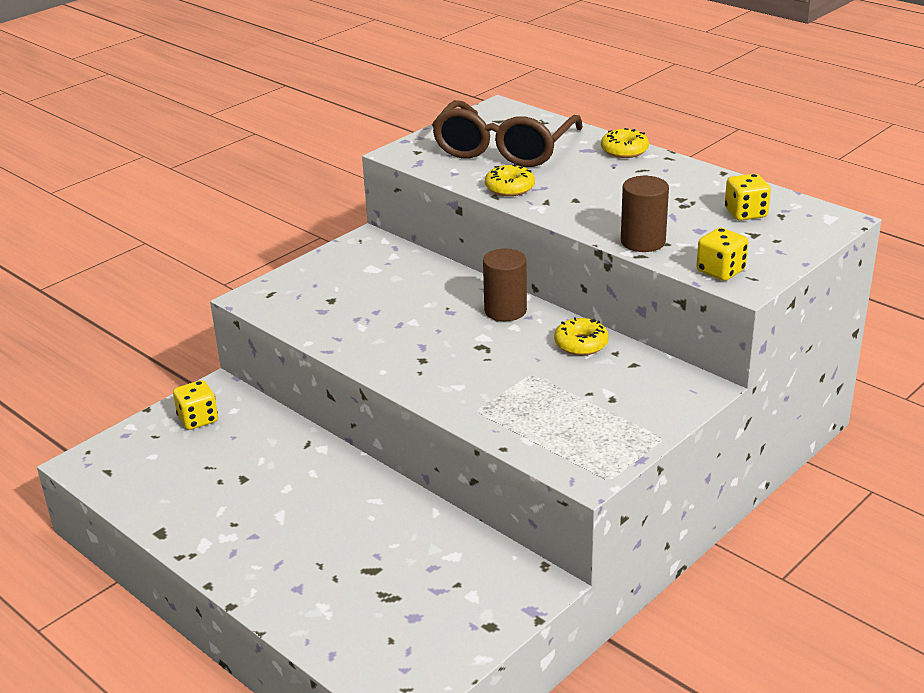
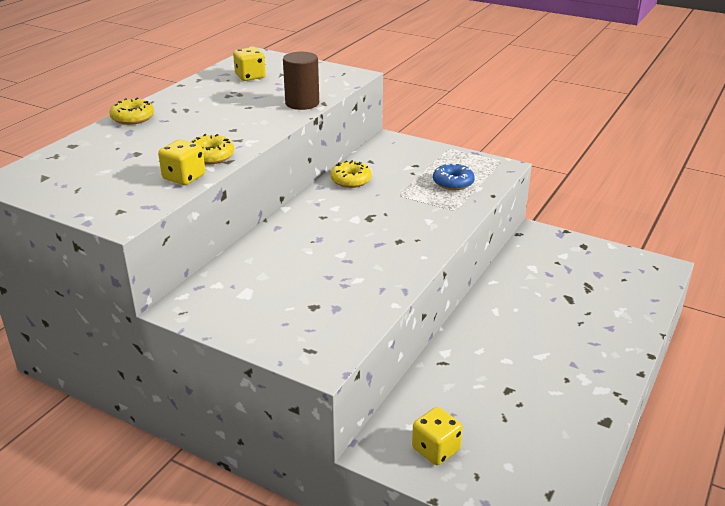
camera: 105 degrees left, 0 degrees up
brown glasses [432,100,583,167] -> none
brown cylinder [483,249,527,321] -> none
yellow dice [696,228,749,281] -> yellow dice moved to [158,140,205,185]
none -> blue donut [433,163,475,190]

